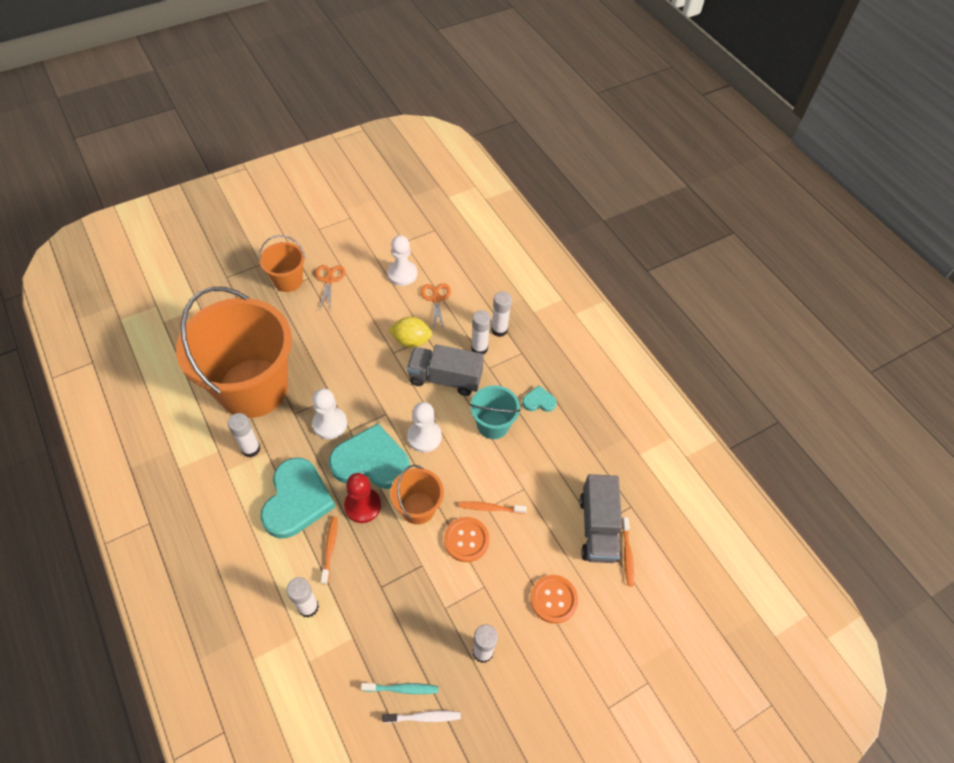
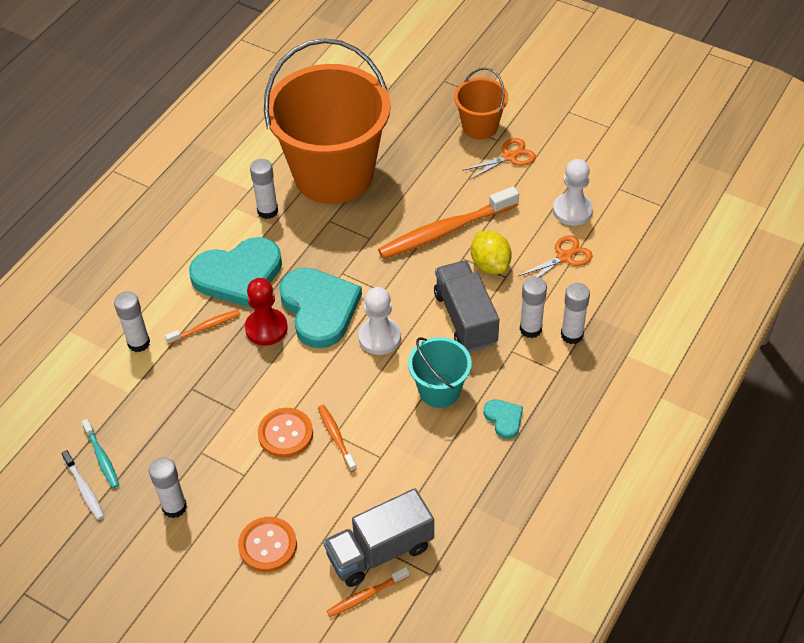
camera: 65 degrees right, 5 degrees down
white pawn [312,389,347,439] -> none
orange bucket [390,465,444,525] -> none
none -> orange toothbrush [378,186,519,259]

